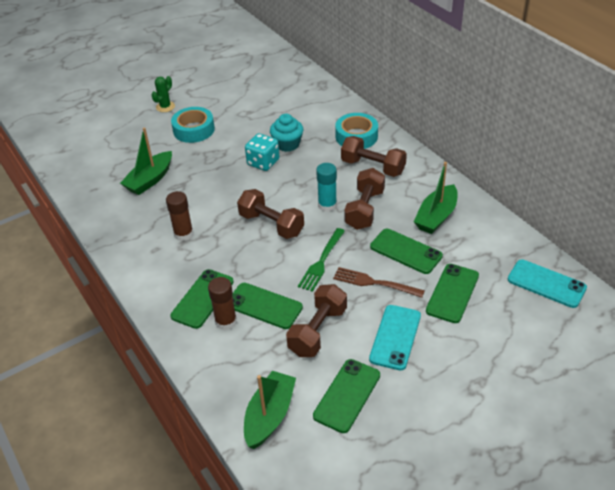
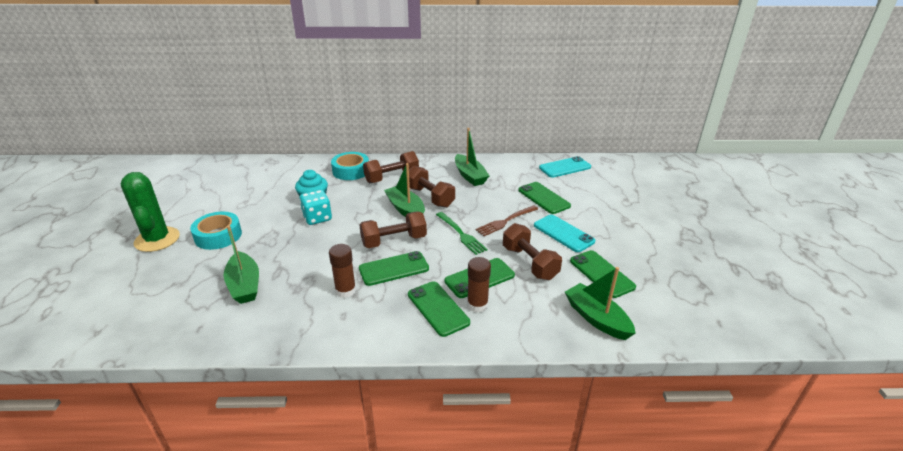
camera: 60 degrees left, 10 degrees down
green cactus [151,76,175,112] -> green cactus [121,172,180,252], size x1.94
turquoise glue stick [316,163,337,212] -> green boat [384,163,425,217]
green phone [370,229,443,274] -> green phone moved to [359,251,429,286]

